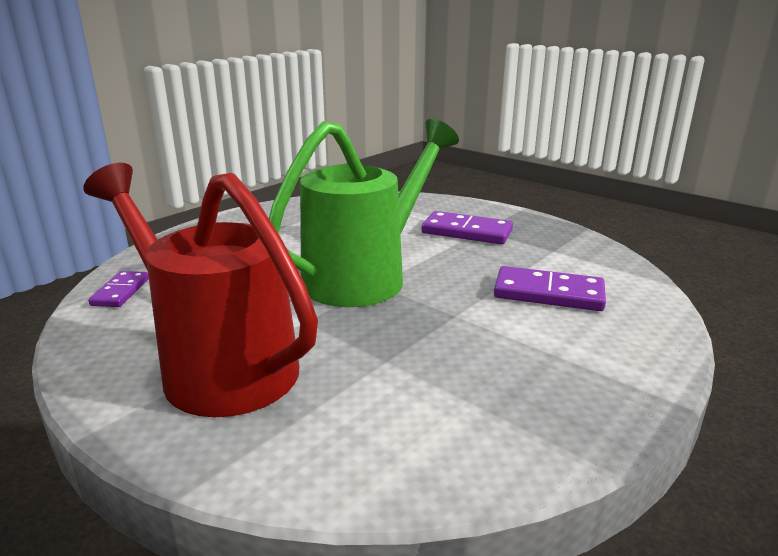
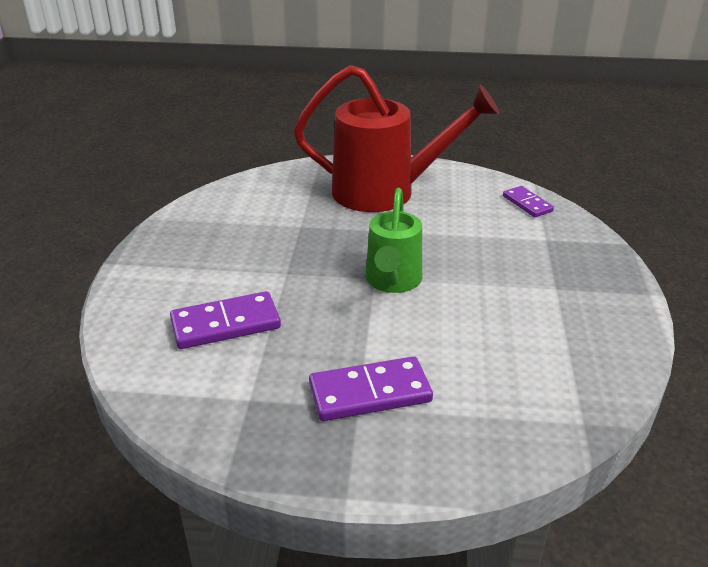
camera: 145 degrees right, 10 degrees up
green watering can [269,119,459,307] -> green watering can [366,188,422,293], size x0.60

